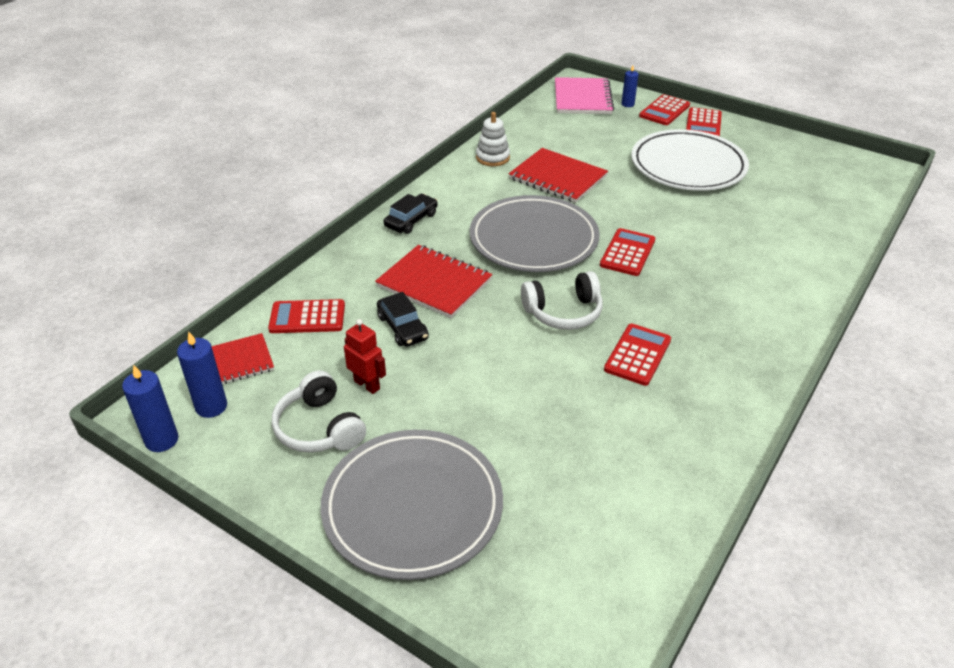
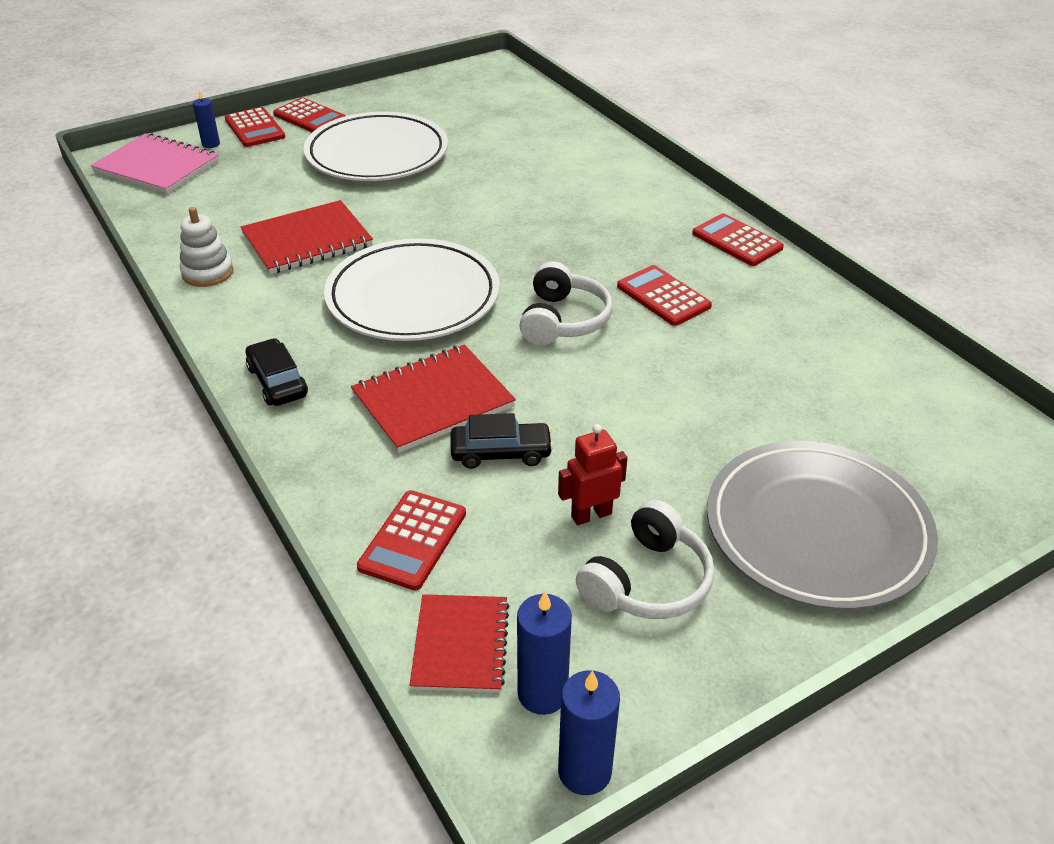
camera: 65 degrees left, 0 degrees up
white headphones [272,370,366,453] -> white headphones turned 45 degrees counterclockwise [576,500,714,619]
grey plate [470,195,599,272] -> white plate [324,238,500,341]
red calculator [600,228,655,276] -> red calculator moved to [692,213,784,266]

